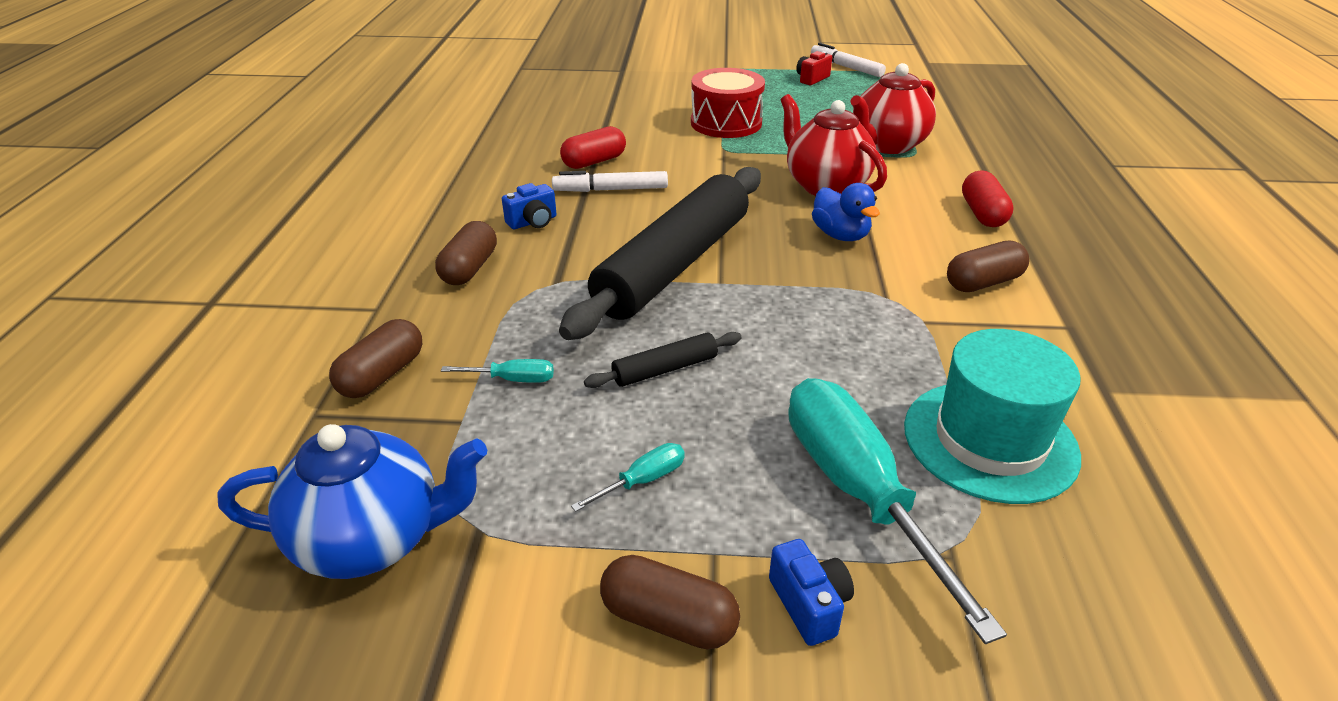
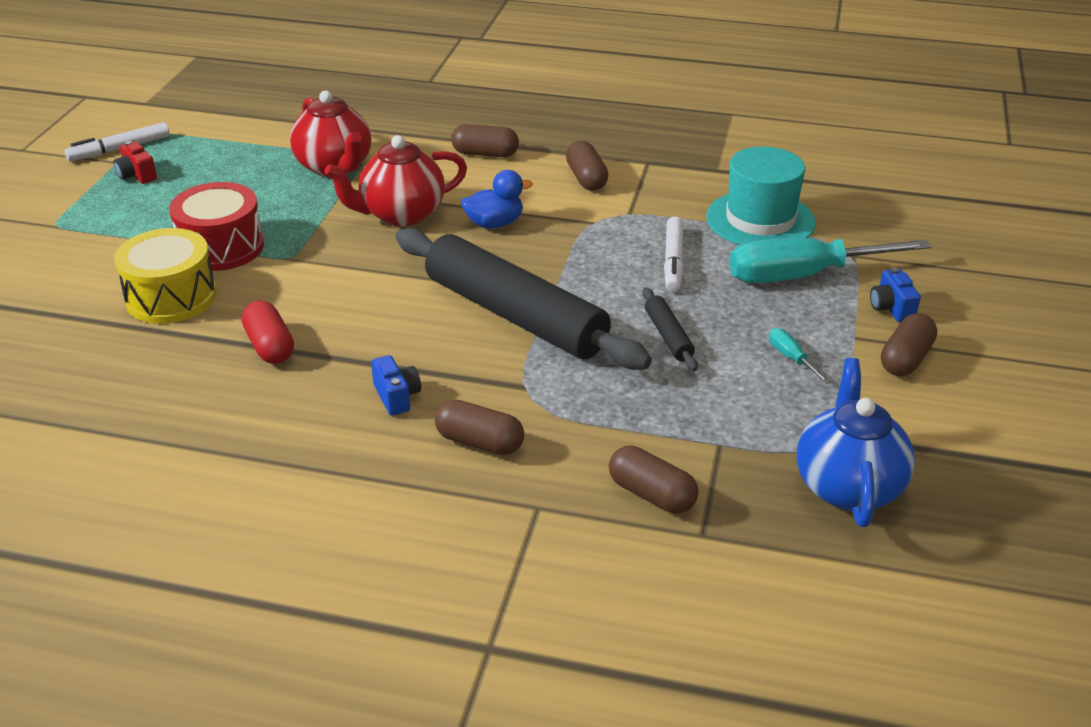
camera: 80 degrees left, 0 degrees up
turquoise screwdriver [441,359,554,383] -> none
white marker [552,171,668,192] -> white marker moved to [664,216,684,292]
blue camera [769,539,854,646] -> blue camera turned 90 degrees counterclockwise [870,268,921,322]
red capsule [962,170,1014,227] -> brown capsule [451,124,519,157]
none -> yellow drum [114,228,217,324]

